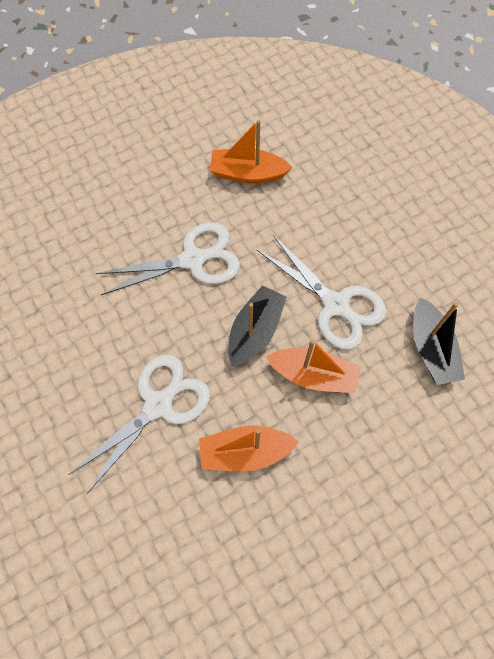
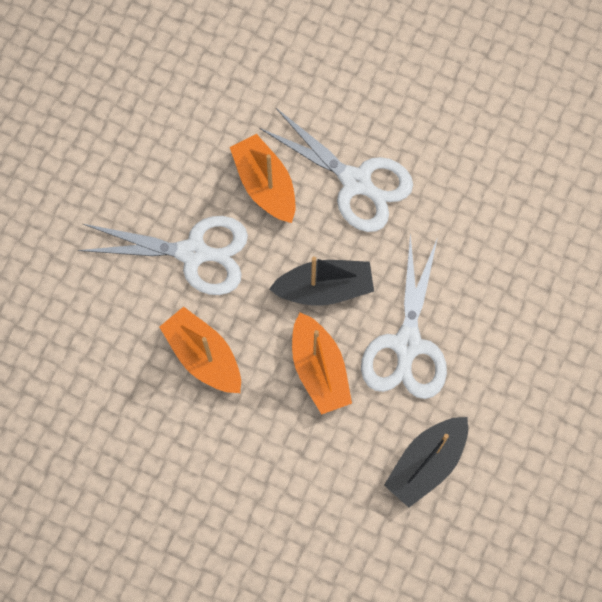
camera: 55 degrees right, 5 degrees up
orange boat [209,120,292,183] -> orange boat moved to [230,134,295,223]

